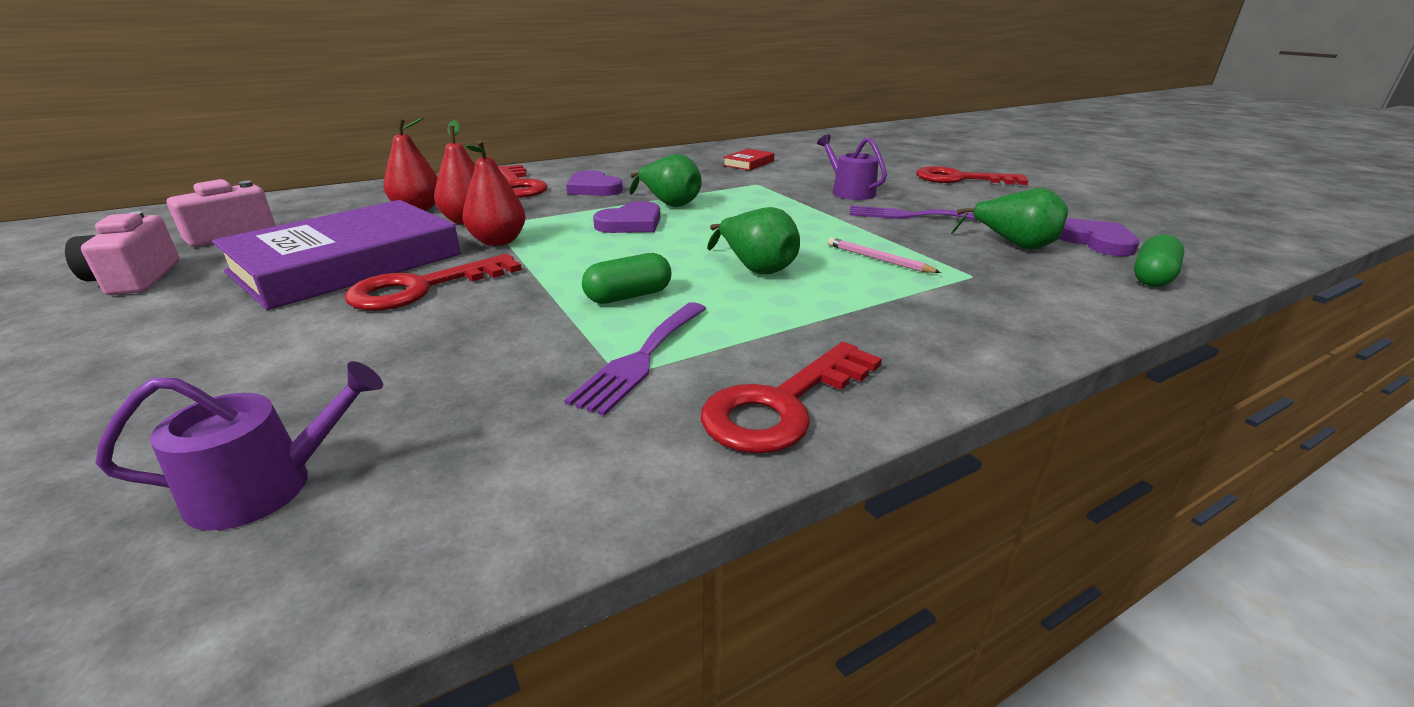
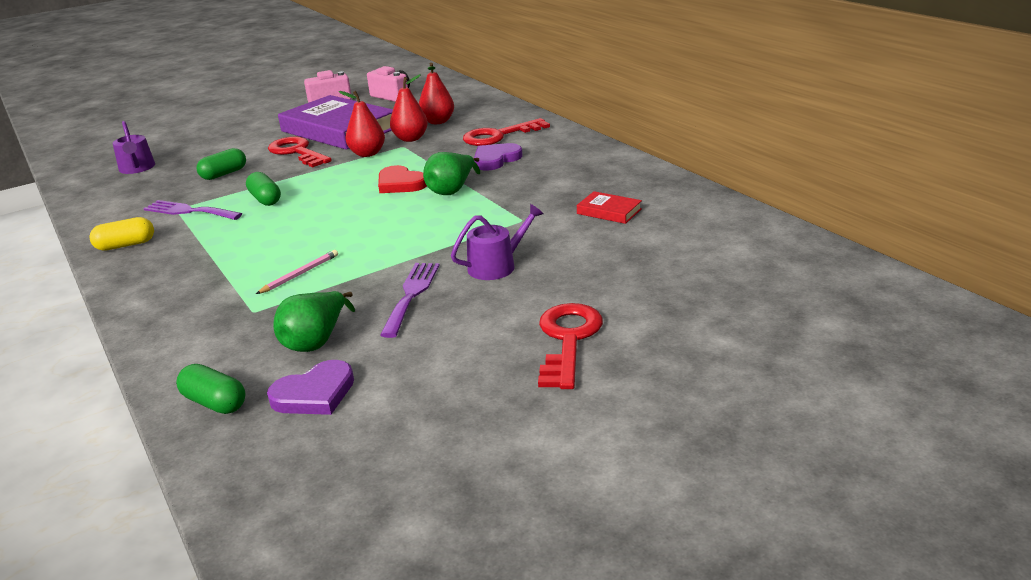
camera: 90 degrees right, 0 degrees up
purple heart [593,201,660,233] -> red heart [378,165,427,193]
red key [701,342,882,454] -> yellow capsule [89,217,154,251]
green pear [707,207,800,274] -> none
none -> green capsule [196,148,246,180]

